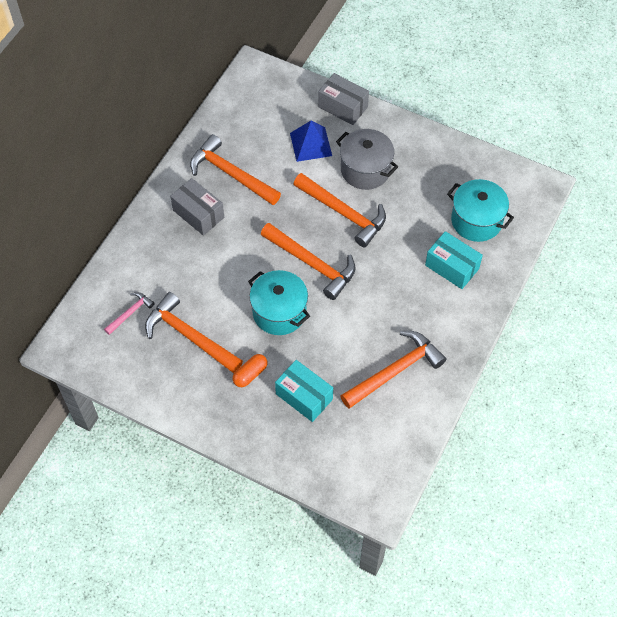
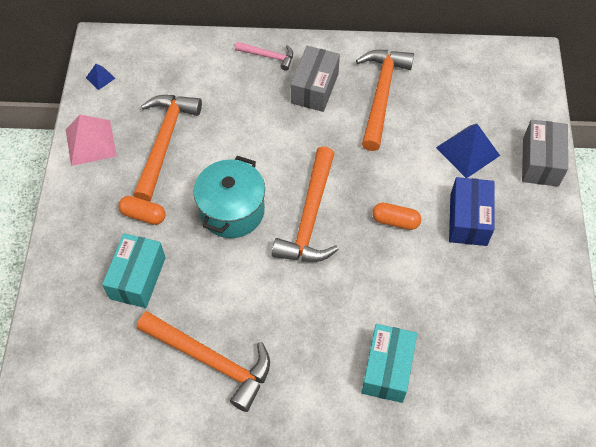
camera: 65 degrees right, 0 degrees up
pink hammer [104,292,155,335] -> pink hammer moved to [235,42,293,71]
orange hammer [294,173,386,247] -> orange capsule [372,203,421,230]
grey pot [336,129,398,190] -> blue box [449,177,494,246]
turquoise pot [447,179,514,242] -> none
none -> pink pyramid [66,115,117,166]
none -> blue pyramid [86,64,116,90]

